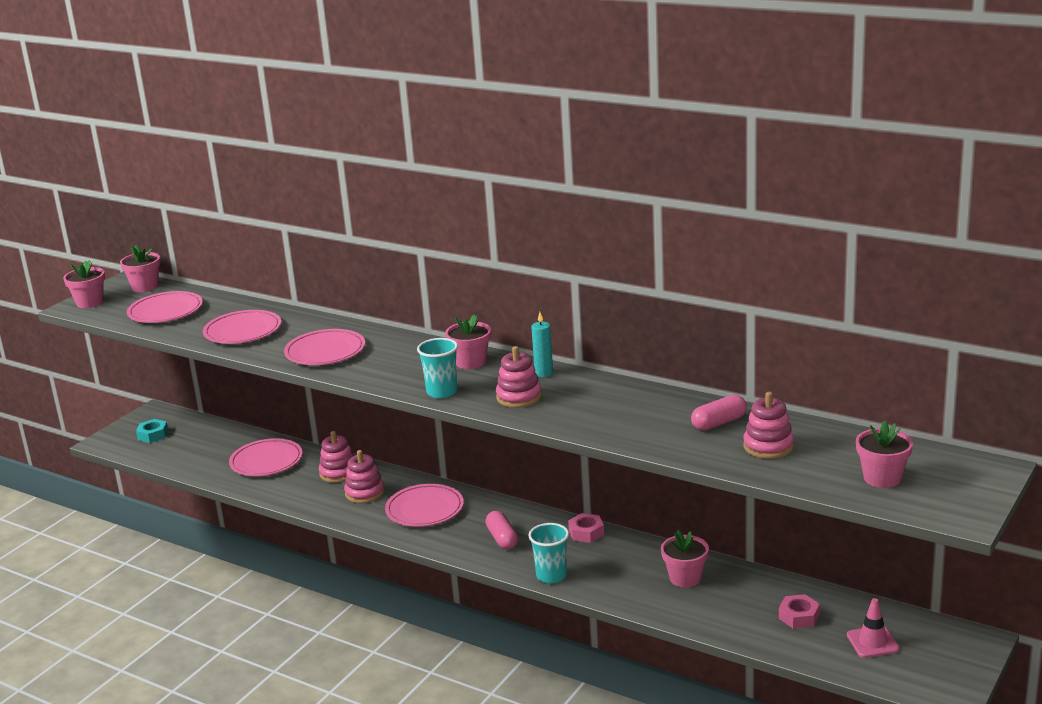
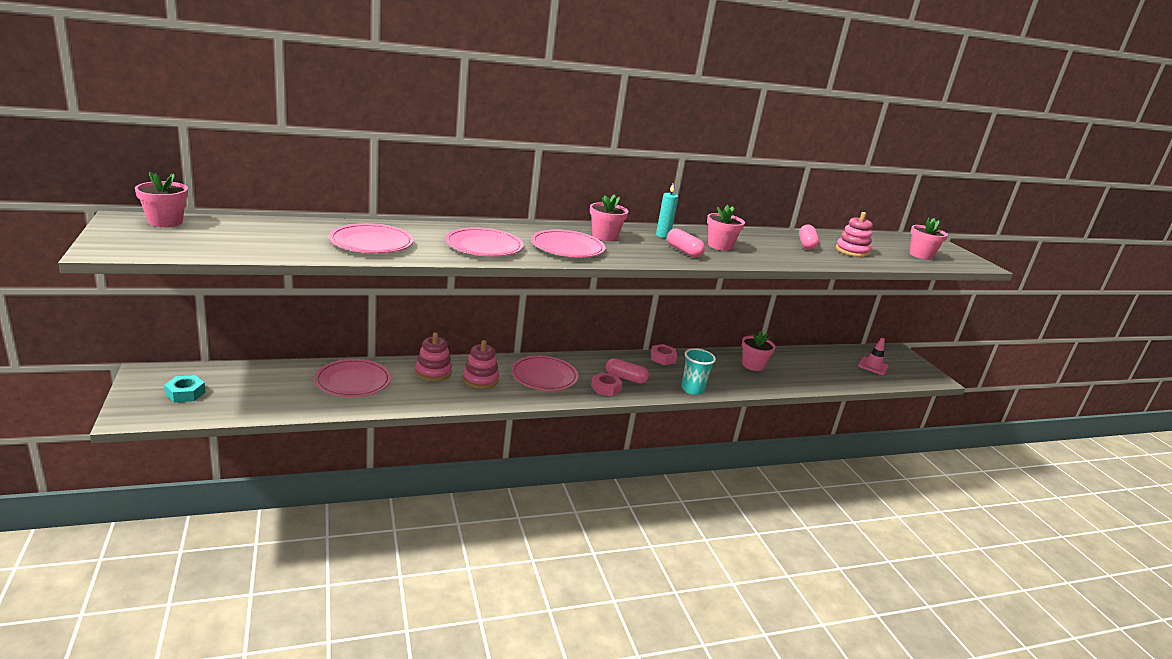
camera: 55 degrees left, 0 degrees up
pink flower pot [63,260,105,308] -> pink flower pot moved to [707,205,745,251]
pink plate [127,291,203,323] -> pink plate moved to [531,229,606,258]
turquoise cup [417,338,458,398] -> none
pink stacking toy [496,346,542,408] -> pink capsule [667,228,705,258]
pink nut [779,594,820,629] -> pink nut moved to [591,372,623,396]

